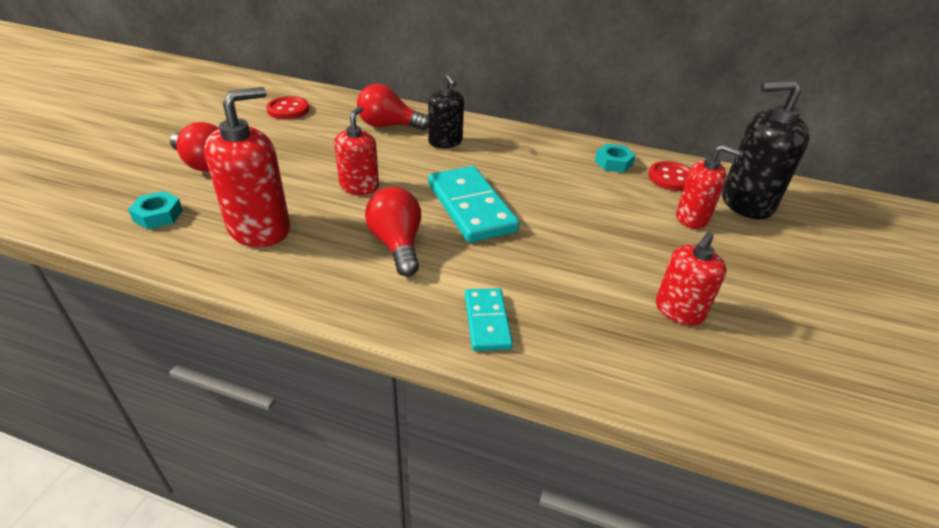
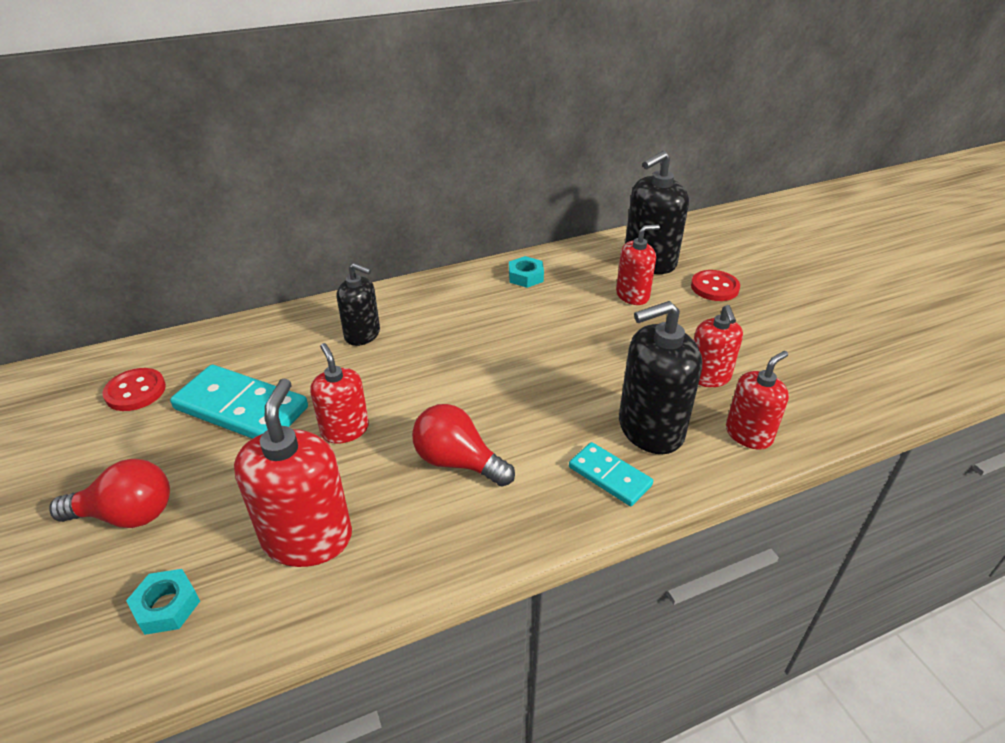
camera: 40 degrees left, 0 degrees up
red light bulb [357,84,428,131] -> none
turquoise domino [428,166,520,243] -> turquoise domino moved to [170,365,308,439]
red button [648,161,691,191] -> red button moved to [691,270,740,301]
none -> black soap dispenser [619,301,702,454]
none -> red soap dispenser [726,351,789,450]

